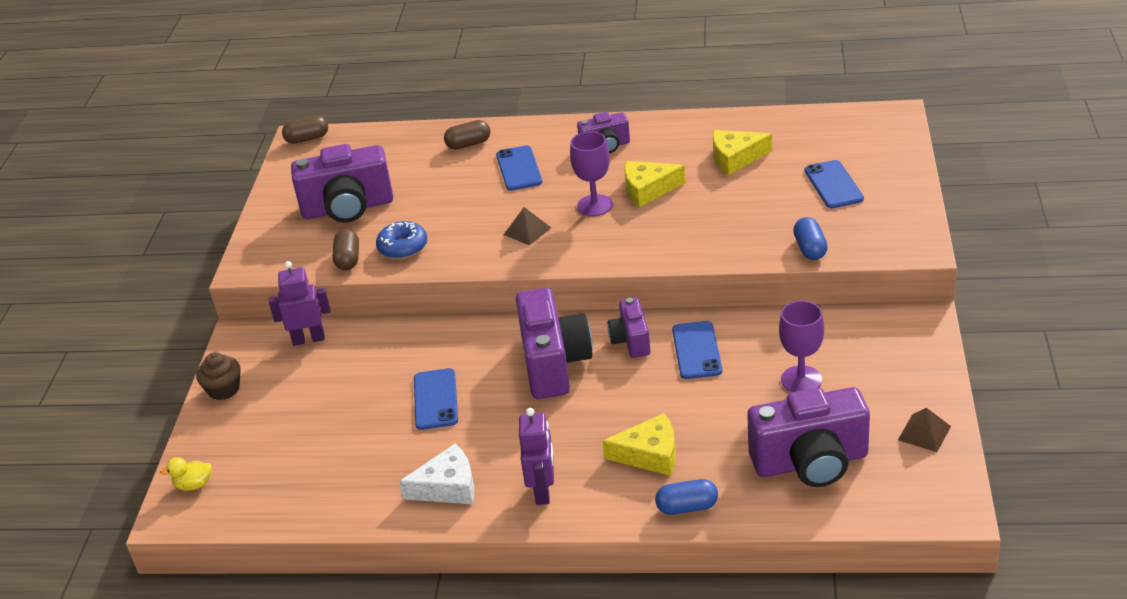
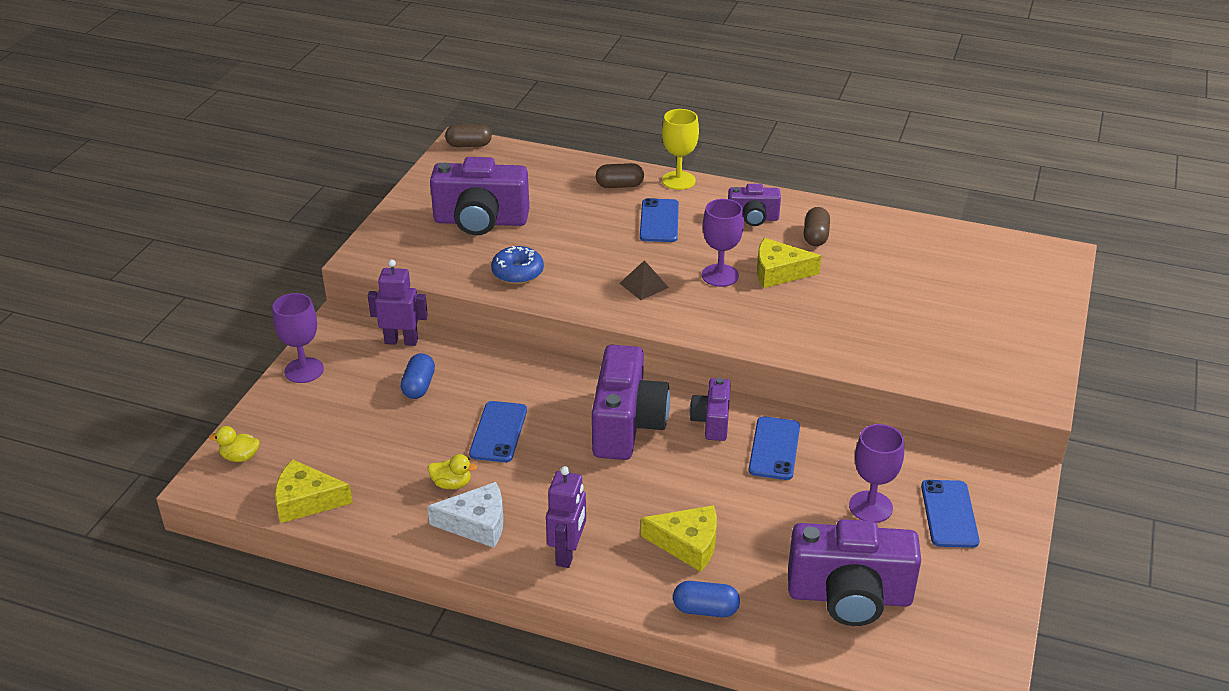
camera: 10 degrees right, 0 degrees up
brown cupcake [196,352,241,400] -> purple goblet [273,293,324,383]
brown capsule [333,229,359,270] -> brown capsule moved to [804,207,830,246]
yellow cheese [713,130,772,175] -> yellow cheese moved to [275,459,353,523]
blue capsule [793,217,828,260] -> blue capsule moved to [401,353,435,399]
blue phone [804,160,864,208] -> blue phone moved to [921,480,980,548]
brown pyramid [898,408,951,452] -> none
none -> yellow duck [428,454,477,489]
none -> yellow goblet [662,109,699,190]

